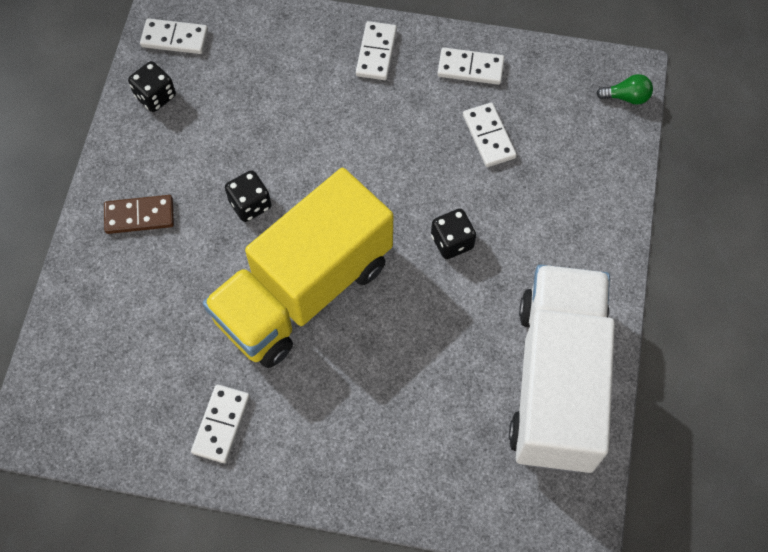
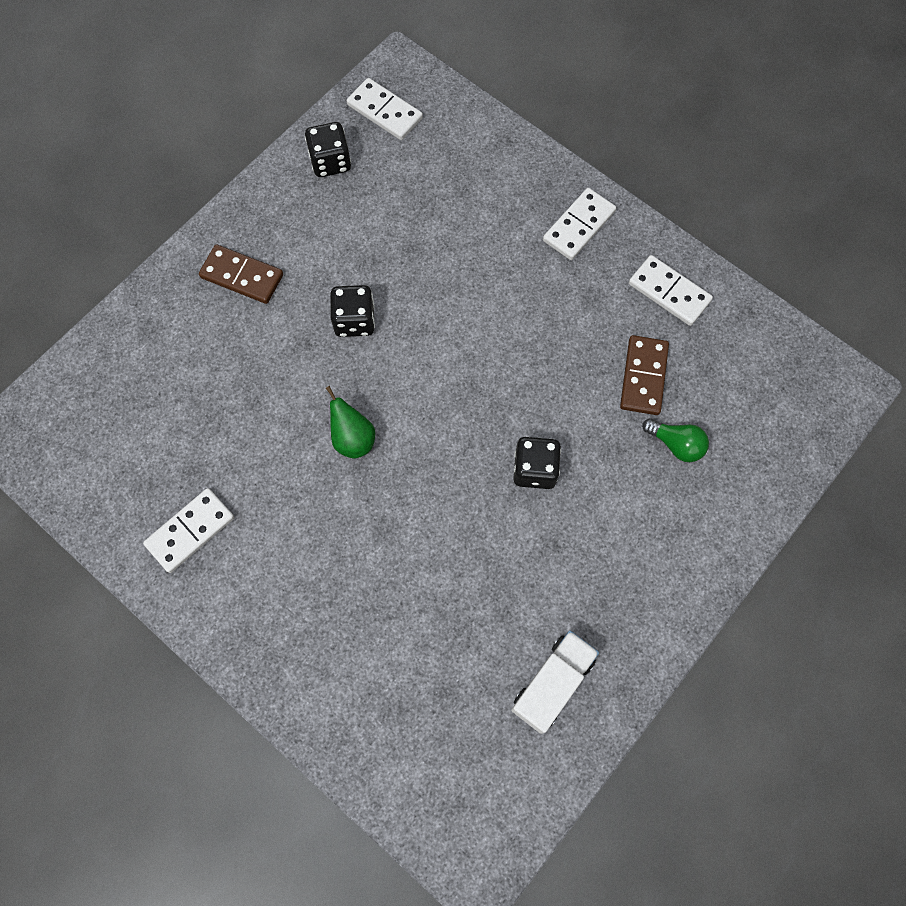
camera: 30 degrees right, 5 degrees up
yellow truck [203,168,393,368] -> green pear [326,386,375,459]
white domino [463,103,517,167] -> brown domino [620,335,669,415]
white truck [509,265,615,473] -> white truck [511,631,599,734], size x0.41
green light bulb [596,74,653,105] -> green light bulb moved to [642,418,709,462]

